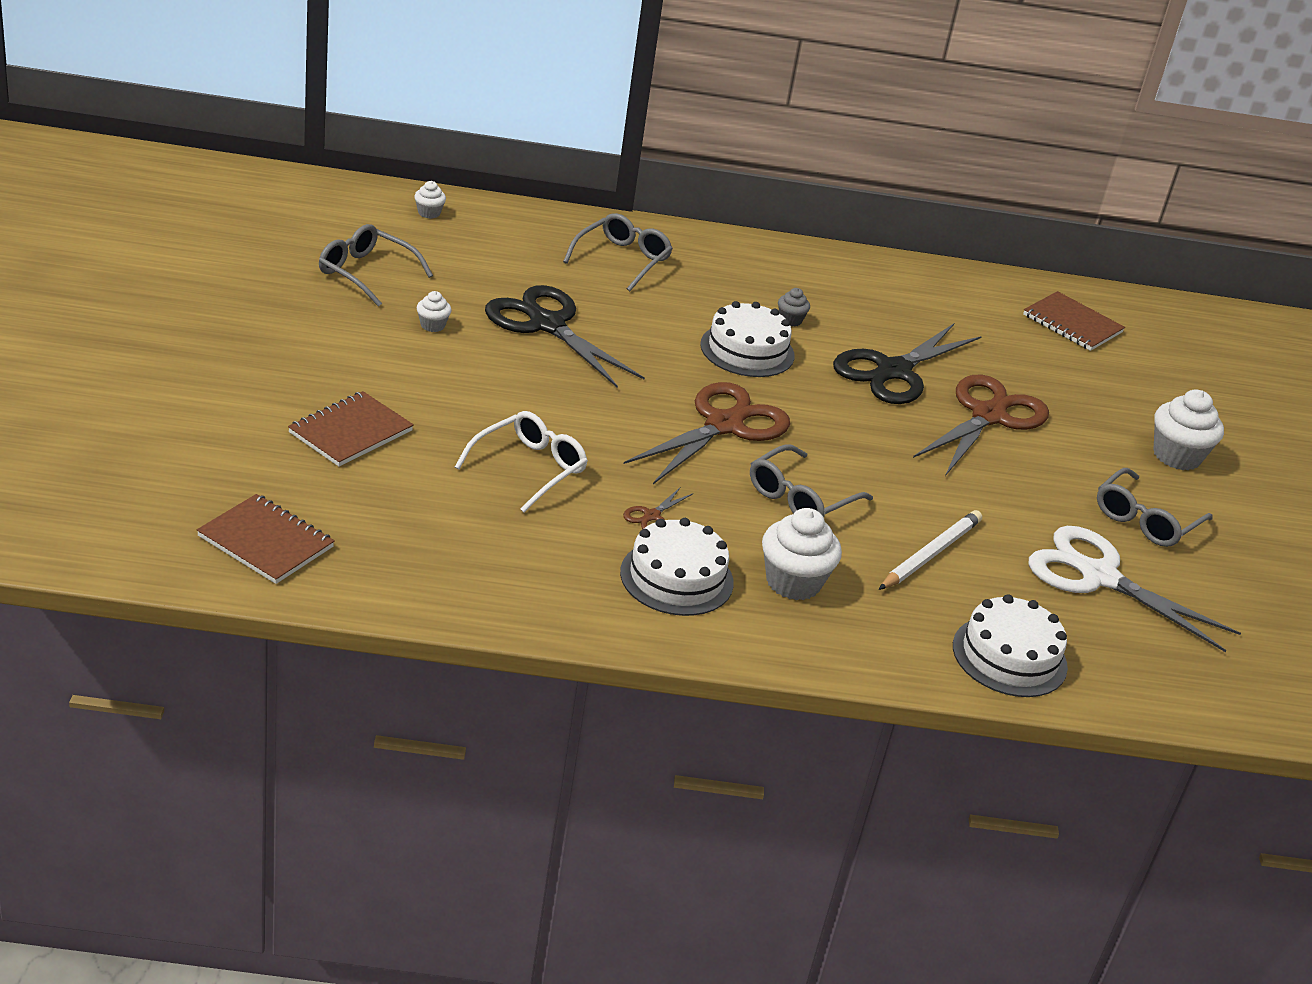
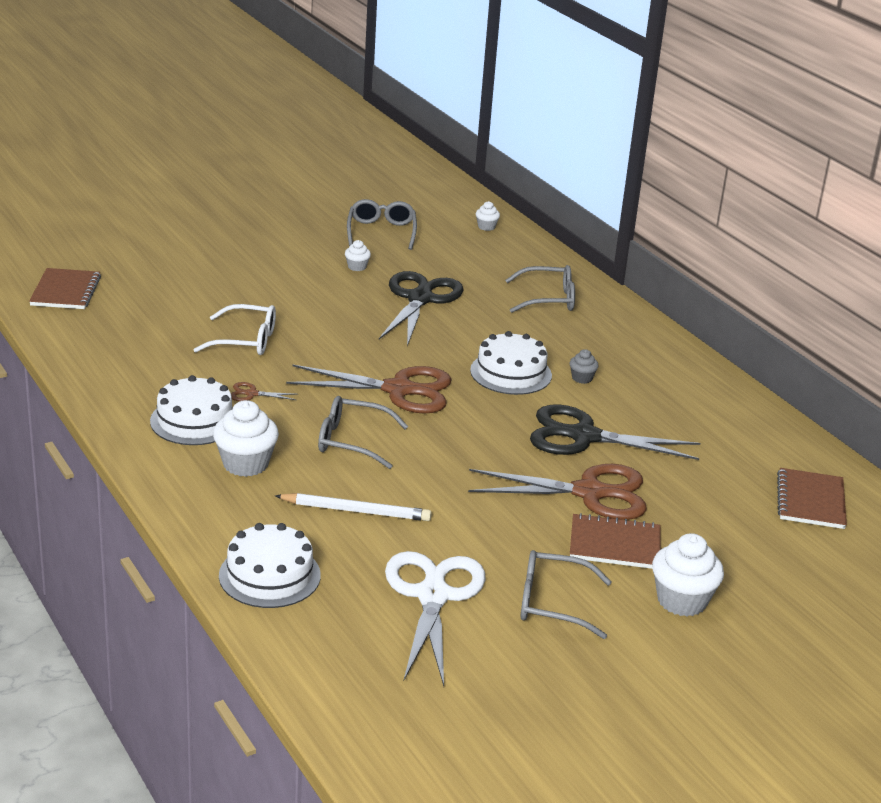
camera: 60 degrees right, 5 degrees down
brown notebook [288,391,414,466] -> brown notebook moved to [570,513,661,569]

